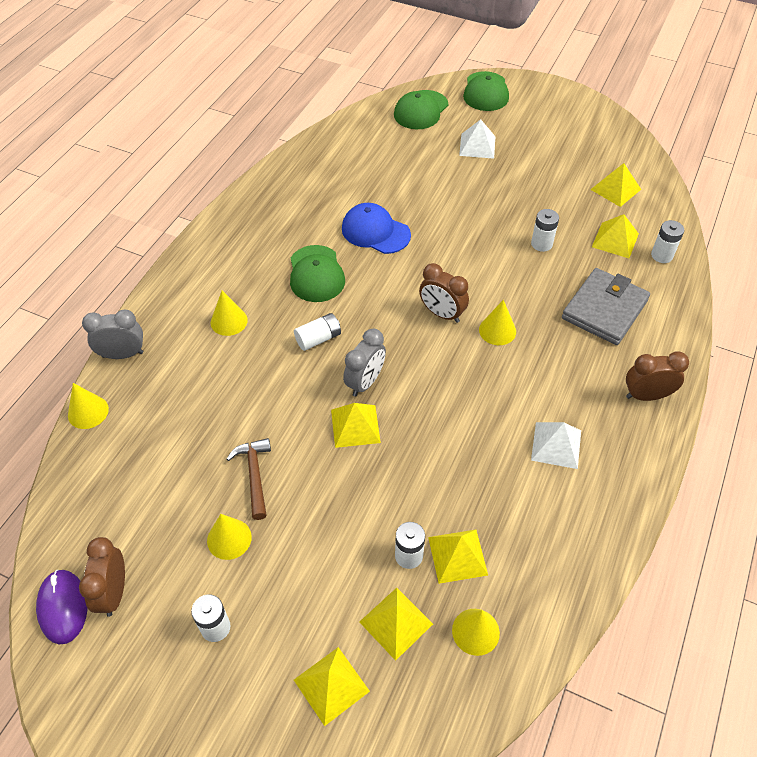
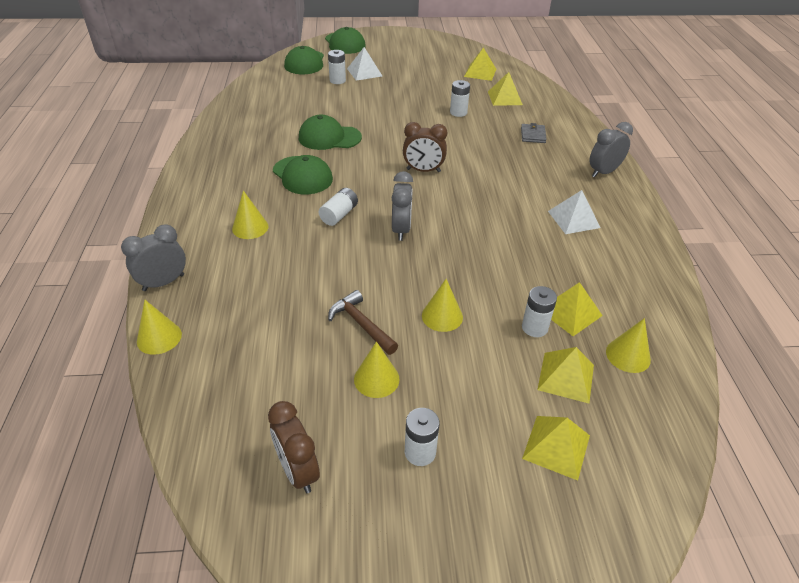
camera: 30 degrees left, 10 degrees down
purple mouse [36,570,88,644] -> none
yellow pyramid [331,403,381,448] -> none
blue cap [342,203,411,254] -> green cap [299,115,362,150]
yellow cone [479,300,516,345] -> yellow cone moved to [422,279,463,332]
grey wallet [562,268,650,345] -> grey wallet [521,123,547,143], size x0.48
brown clock [626,352,689,401] -> grey clock [590,122,633,177]
white battery [651,220,684,263] -> white battery moved to [328,50,346,84]

